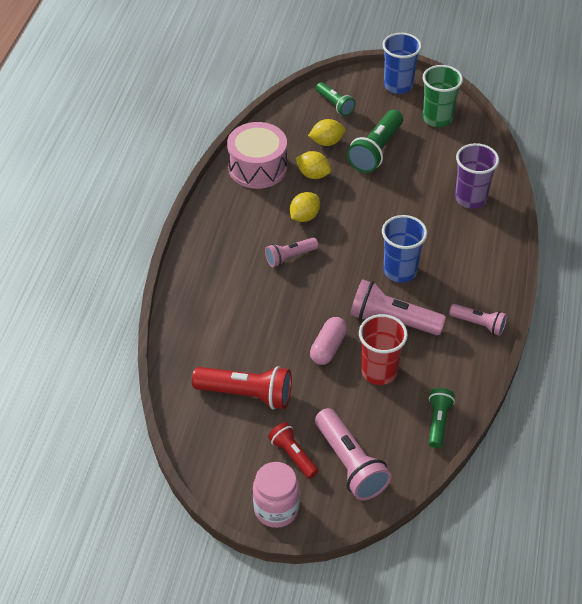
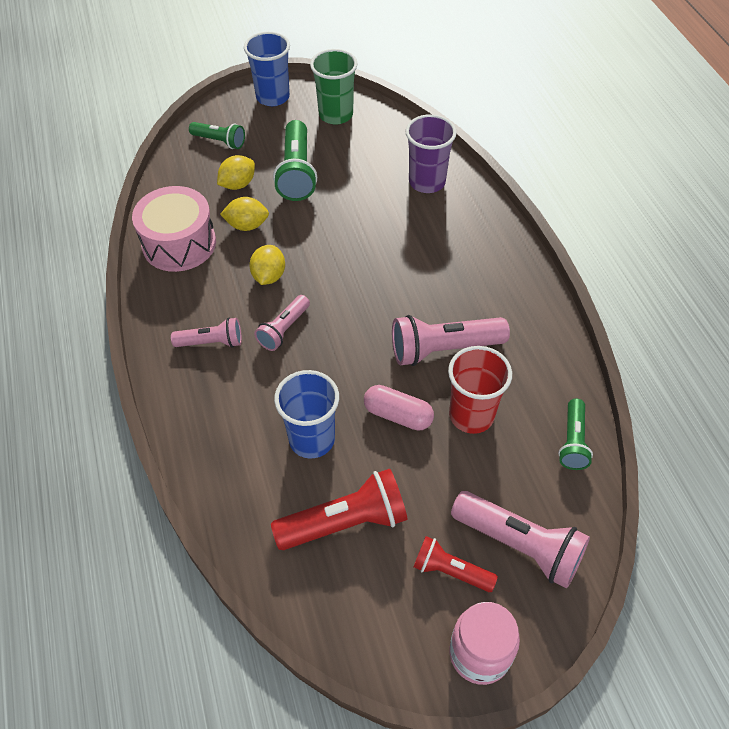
camera: 30 degrees left, 5 degrees up
pink capsule [310,317,347,365] -> pink capsule turned 60 degrees counterclockwise [364,385,434,431]
blue cup [382,215,427,283] -> blue cup moved to [274,370,339,458]
green flashlight [429,388,455,448] -> green flashlight turned 150 degrees counterclockwise [558,399,593,470]
pink flashlight [449,304,507,336] -> pink flashlight moved to [171,317,242,348]

